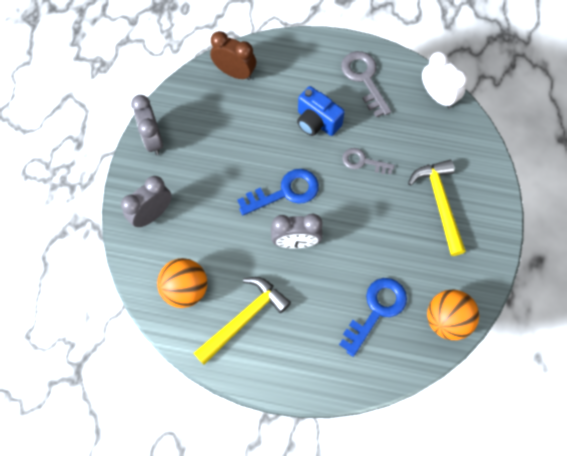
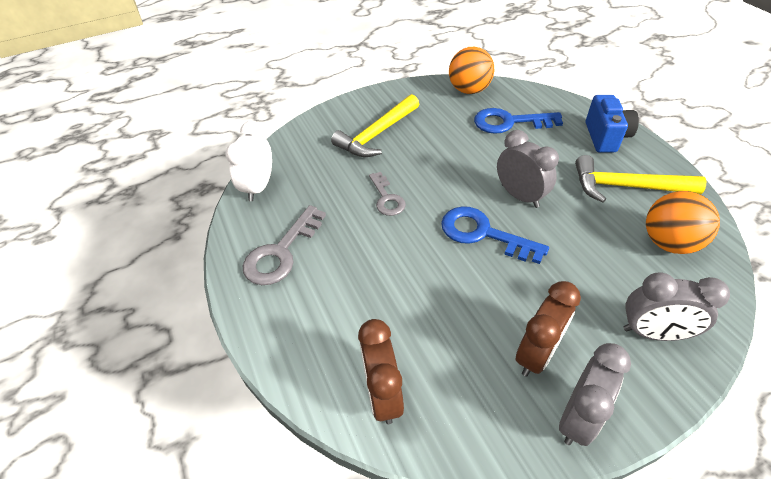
camera: 125 degrees left, 20 degrees down
blue camera [297,86,345,136] -> blue camera moved to [586,95,639,153]
none -> brown clock [516,281,581,377]

